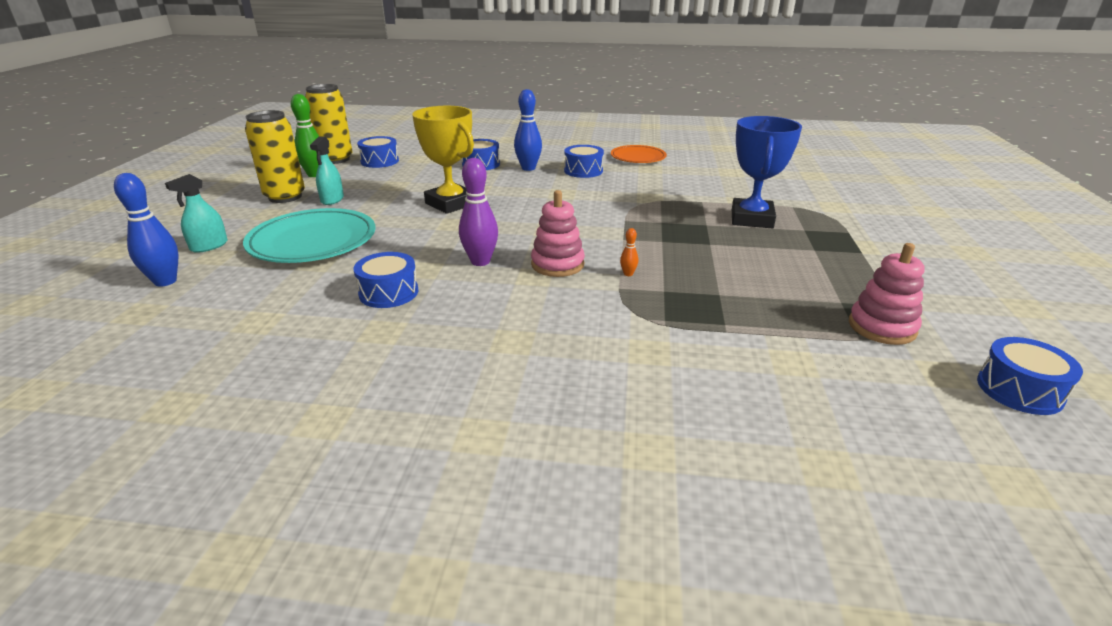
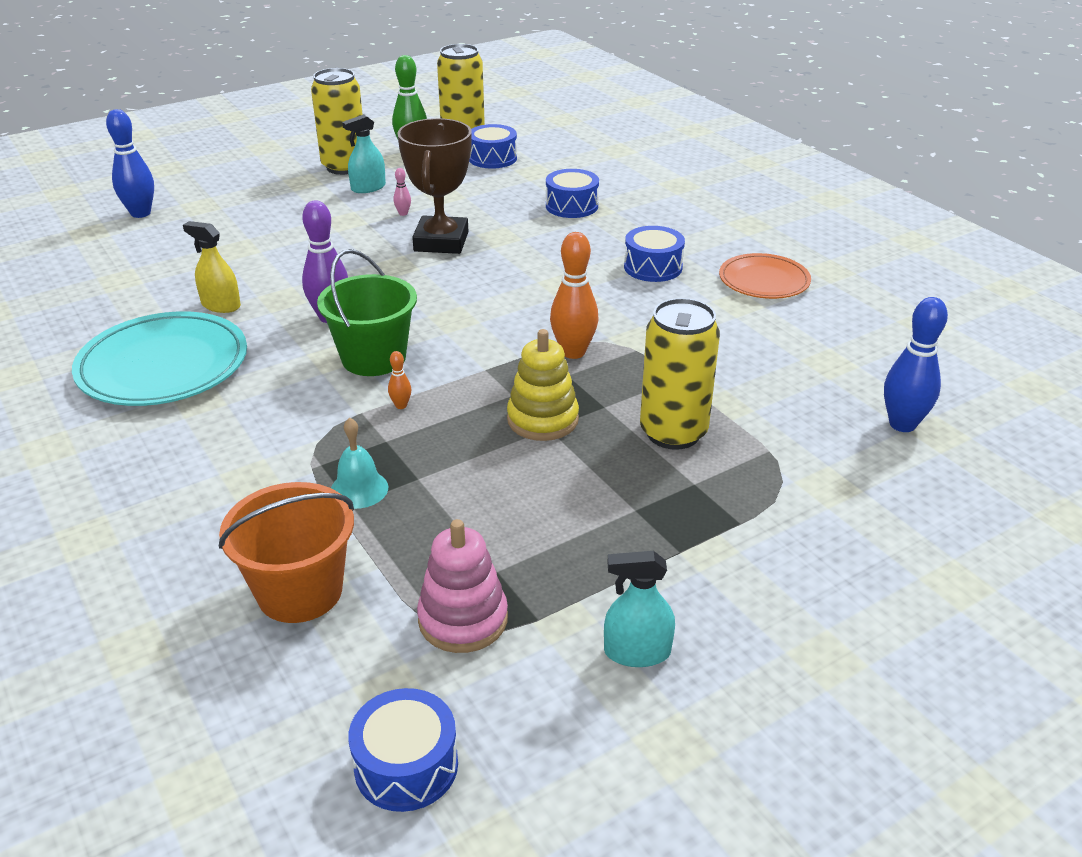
camera: 50 degrees right, 5 degrees up
turquoise spray bottle [165,174,228,253] -> turquoise spray bottle moved to [604,551,675,667]
turquoise plate [243,208,375,263] -> turquoise plate moved to [72,312,247,406]
blue drum [354,252,419,308] -> yellow spray bottle [183,221,241,313]
yellow trophy [412,106,474,214] -> brown trophy [397,118,472,254]
blue bowling pin [514,89,542,171] -> blue bowling pin moved to [884,297,948,432]
pink stacking toy [531,190,585,277] -> green bucket [317,249,417,376]
blue trophy [732,116,802,228] -> yellow can [640,298,720,450]
none -> orange bucket [219,482,354,623]
none -> turquoise bell [331,418,388,509]
none -> pink bowling pin [394,168,411,216]
none -> yellow stacking toy [507,329,579,441]
none -> orange bowling pin [550,232,598,359]

